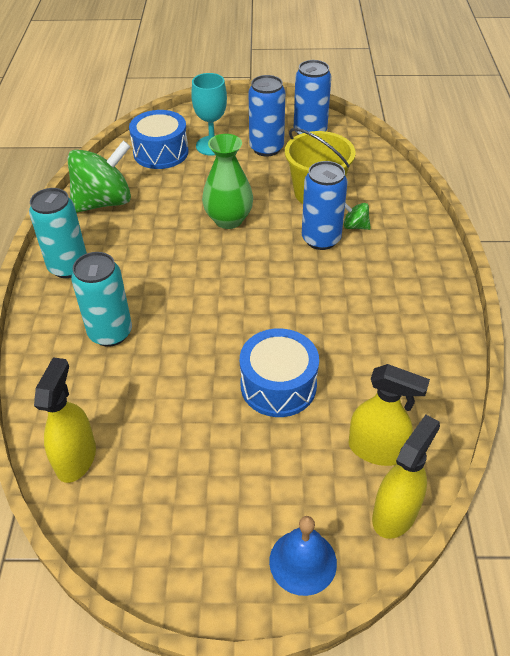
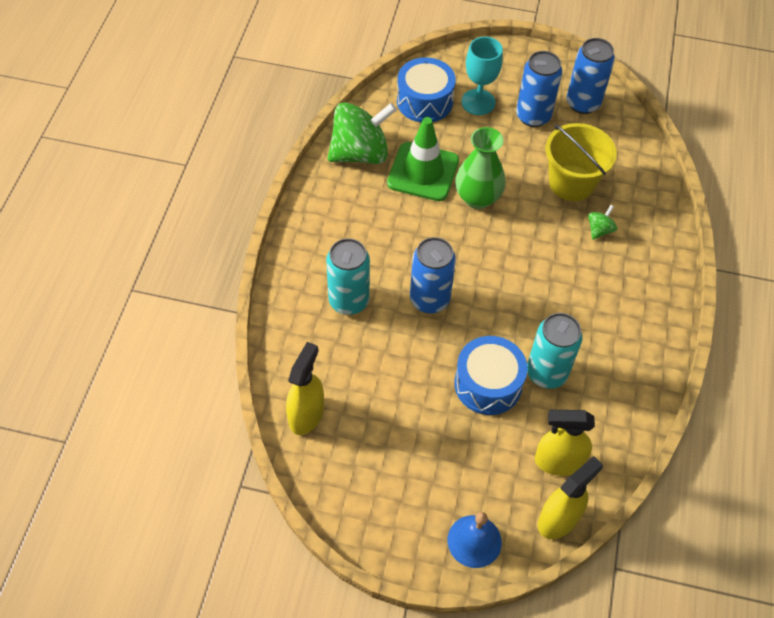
camera: 10 degrees right, 10 degrees up
turquoise can [29,188,87,278] -> turquoise can moved to [527,313,583,389]
blue can [302,161,348,250] -> blue can moved to [410,237,456,313]
green spinning top [344,203,371,230] -> green spinning top turned 90 degrees clockwise [588,205,617,240]
yellow spray bottle [348,364,430,466] -> yellow spray bottle turned 150 degrees clockwise [535,410,595,476]
none -> green traffic cone [387,117,459,201]

